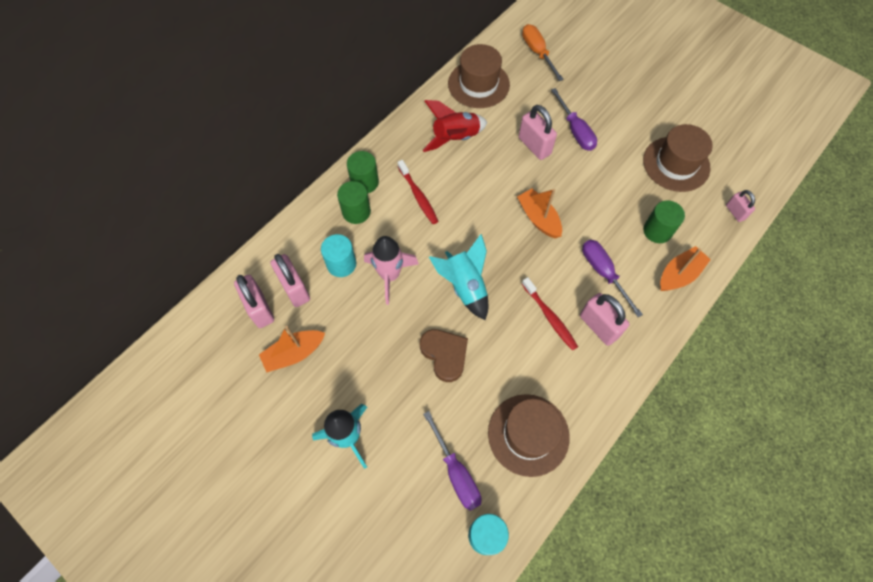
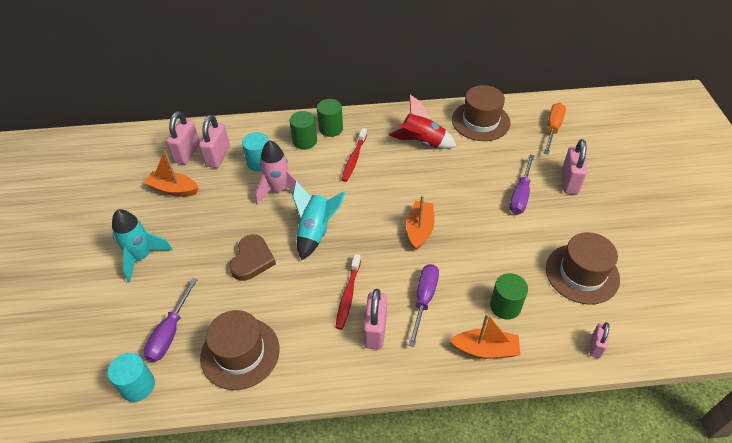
camera: 45 degrees right, 15 degrees down
pink padlock [519,105,557,160] -> pink padlock moved to [562,139,587,194]

